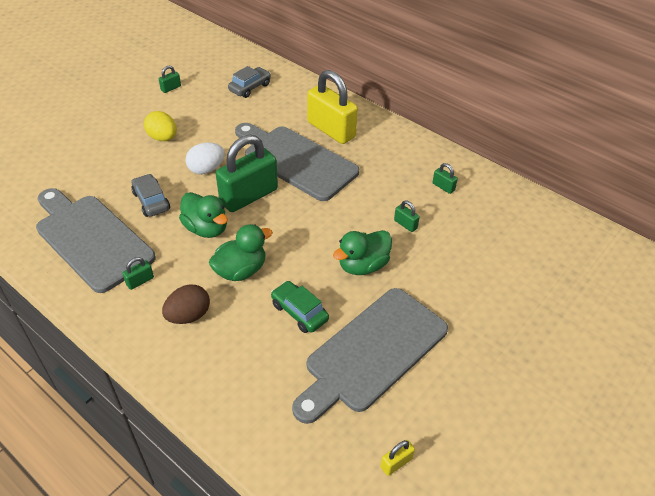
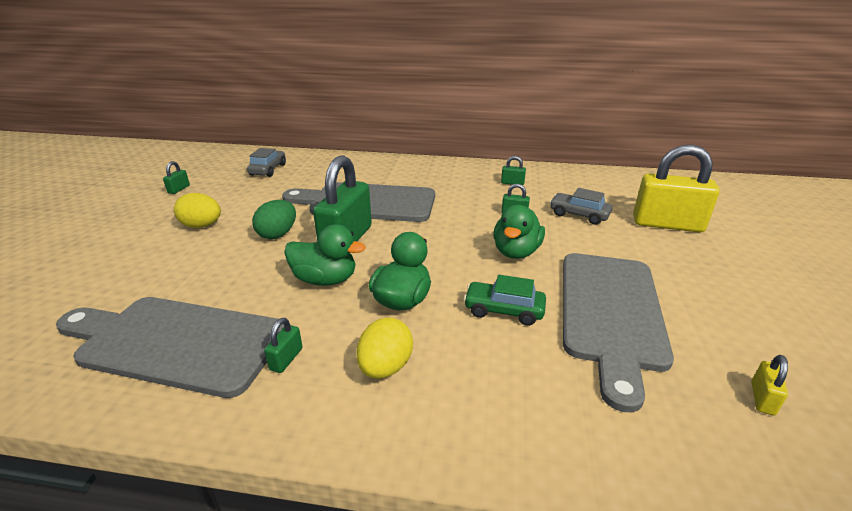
camera: 30 degrees left, 15 degrees down
grey car [131,174,170,217] -> grey car moved to [550,188,612,225]
brown egg [162,284,210,324] -> yellow egg [356,317,413,379]
white egg [186,142,225,174] -> green egg [252,200,296,239]
yellow padlock [307,70,358,144] -> yellow padlock moved to [633,144,720,233]

